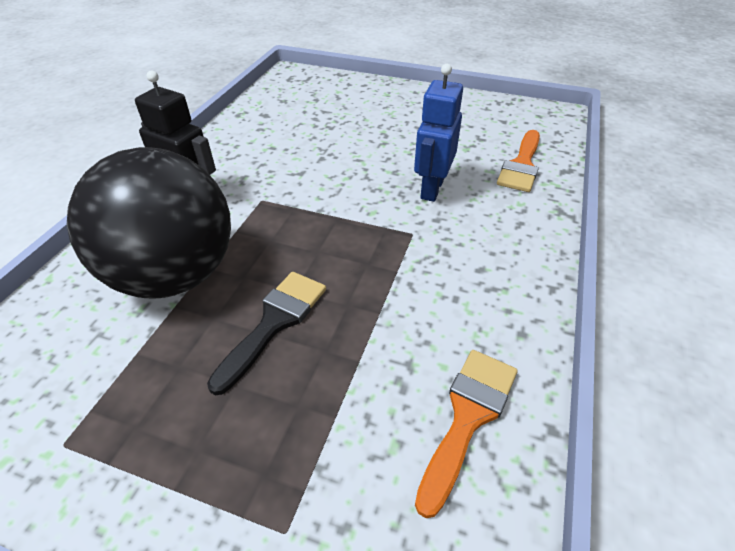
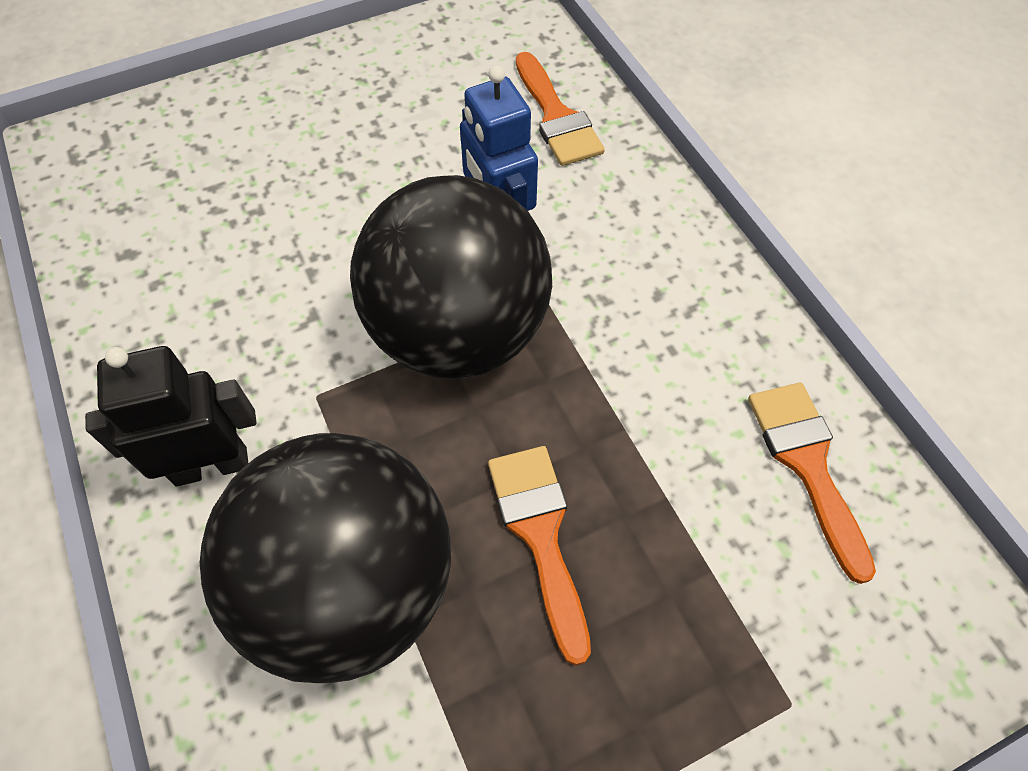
camera: 45 degrees left, 15 degrees up
black brush [207,272,326,395] -> orange brush [488,446,591,666]
none -> black ball [350,175,552,378]

